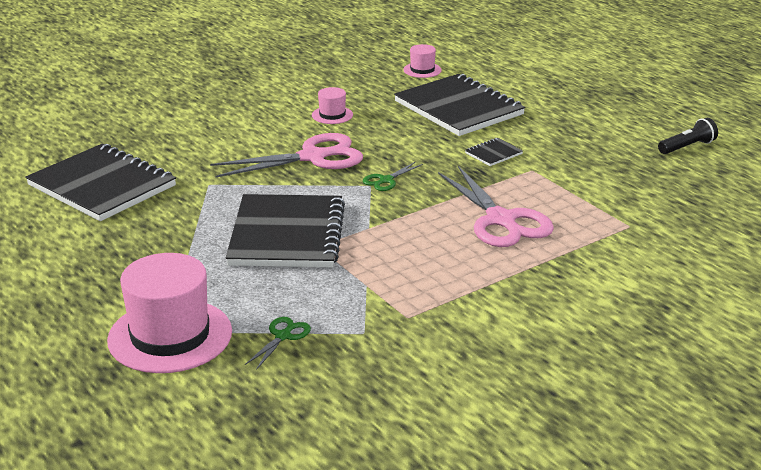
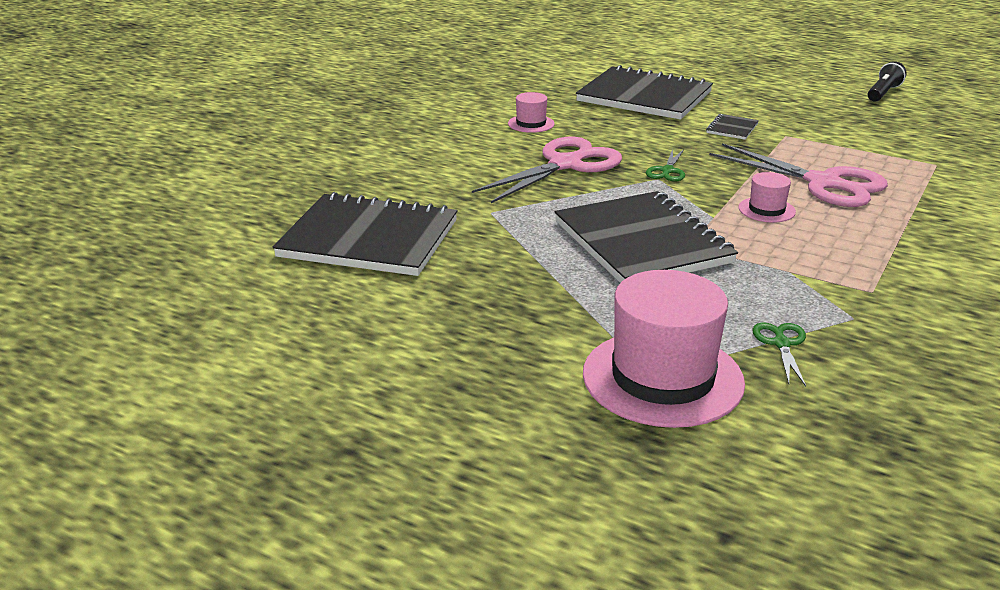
camera: 25 degrees left, 0 degrees up
pink hat [403,44,442,78] -> pink hat moved to [739,172,796,222]

